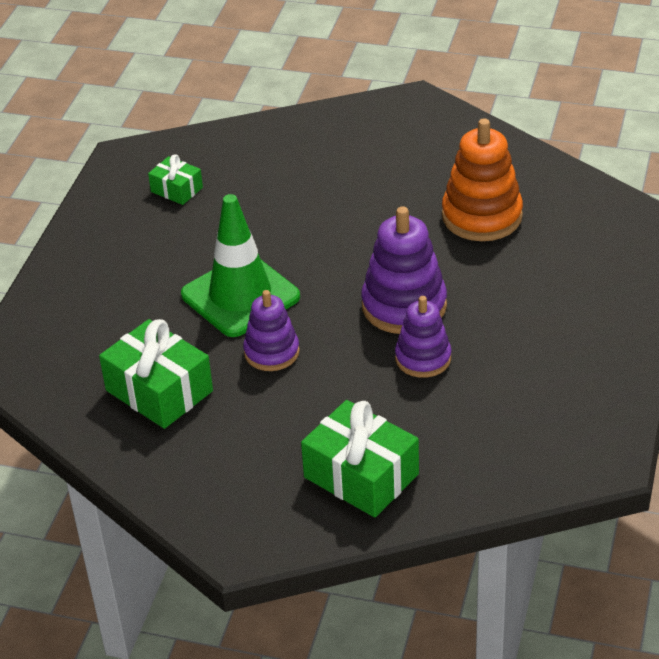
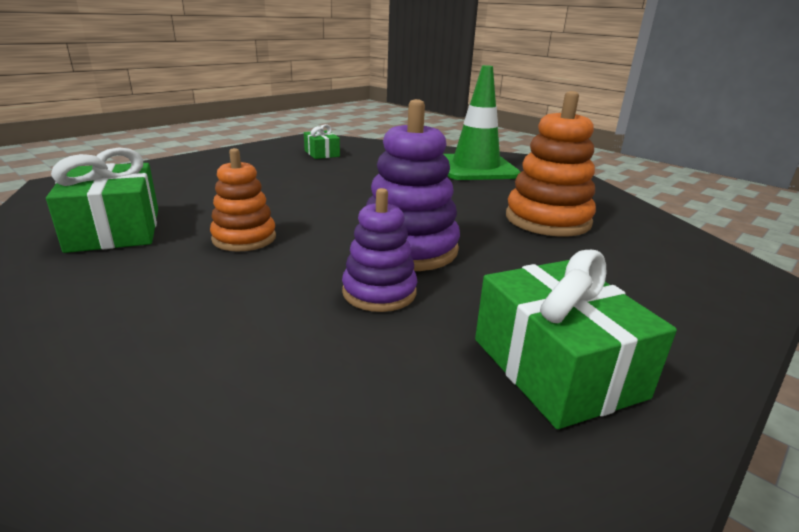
camera: 25 degrees right, 15 degrees down
green traffic cone [181,194,300,337] -> green traffic cone moved to [444,65,521,180]
purple stacking toy [243,290,300,371] -> orange stacking toy [210,148,276,251]
green gift [301,400,419,518] -> green gift moved to [475,250,677,429]

